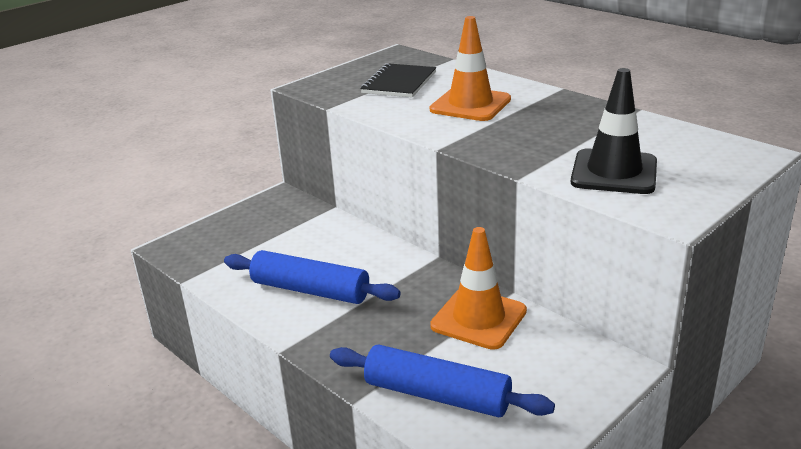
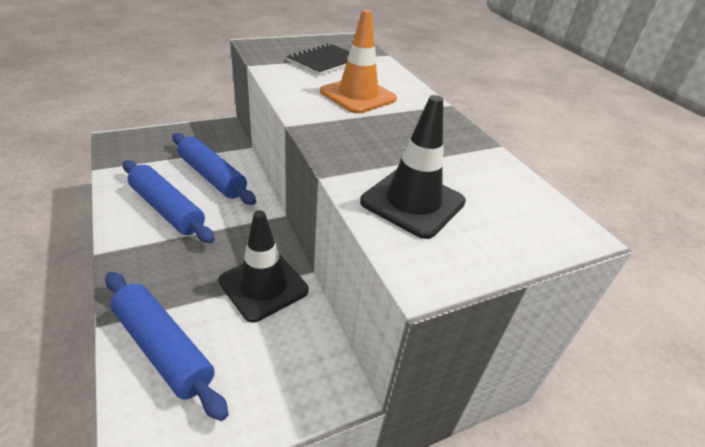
camera: 15 degrees right, 10 degrees up
orange traffic cone [430,227,527,350] -> black traffic cone [218,210,309,323]
none -> blue rolling pin [172,133,256,205]

